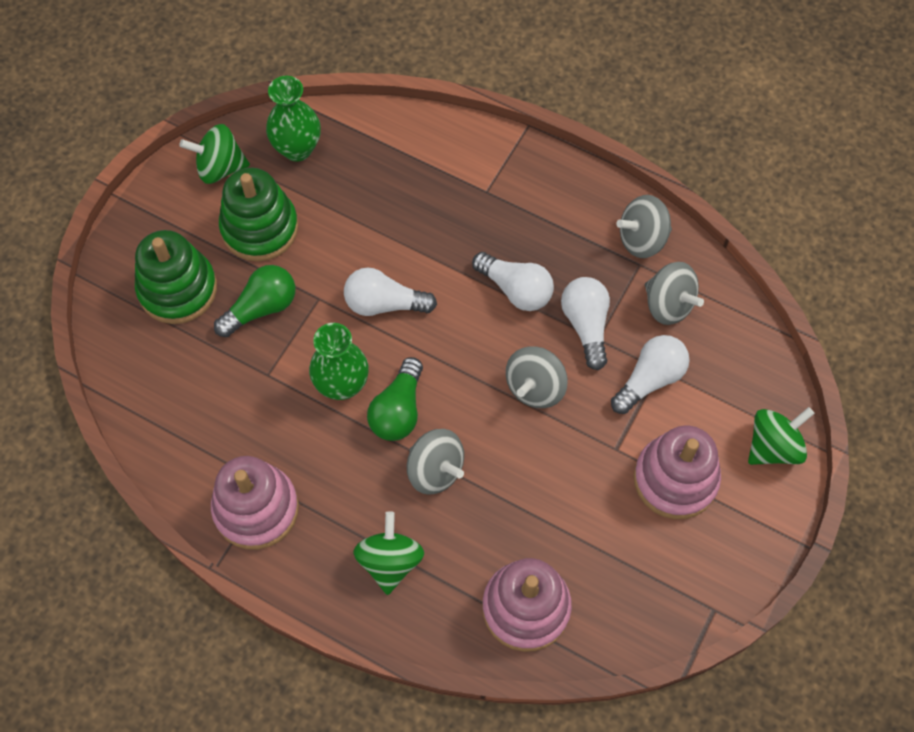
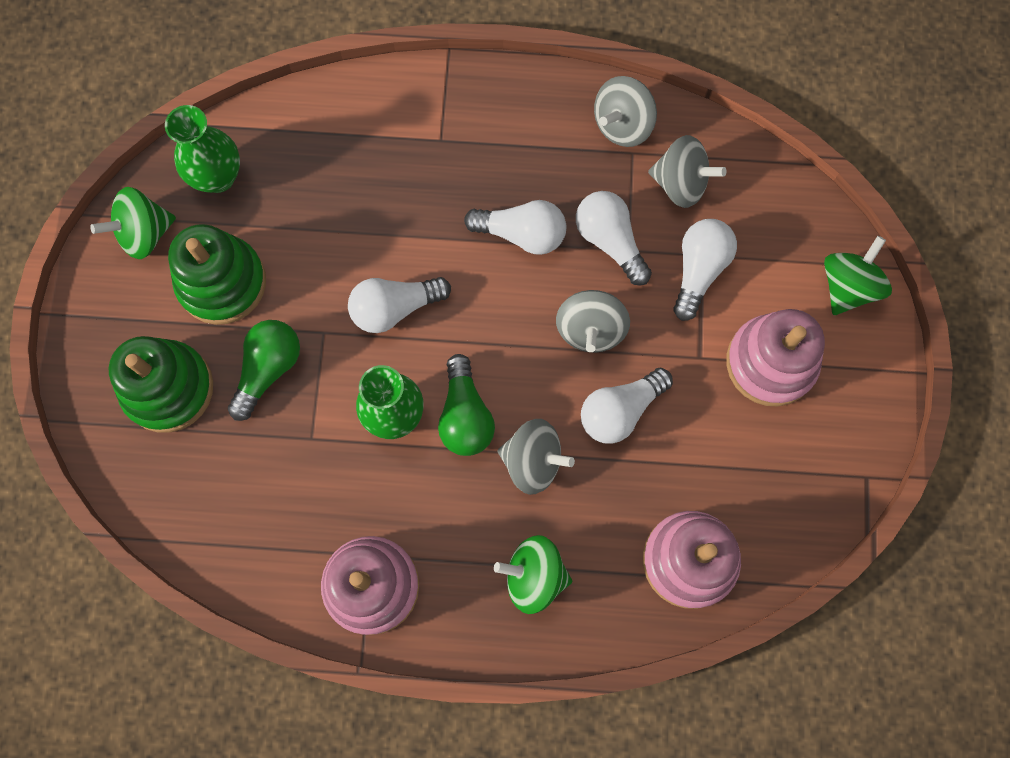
camera: 25 degrees left, 10 degrees up
green spinning top [353,511,424,595] -> green spinning top turned 60 degrees counterclockwise [494,535,572,614]
none -> white light bulb [581,368,673,444]

